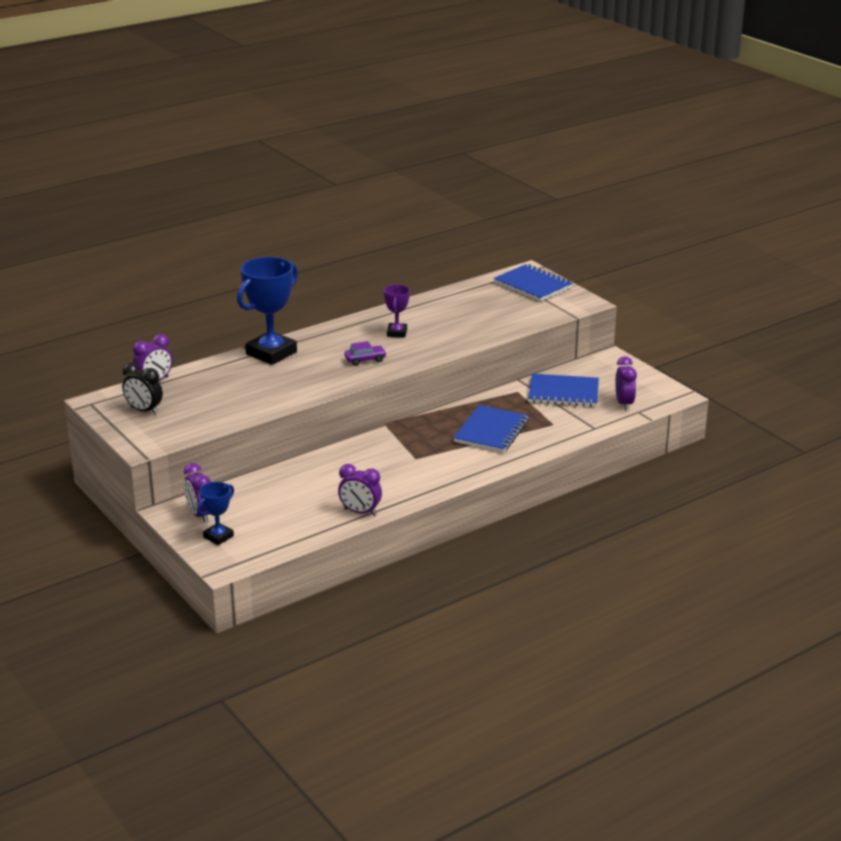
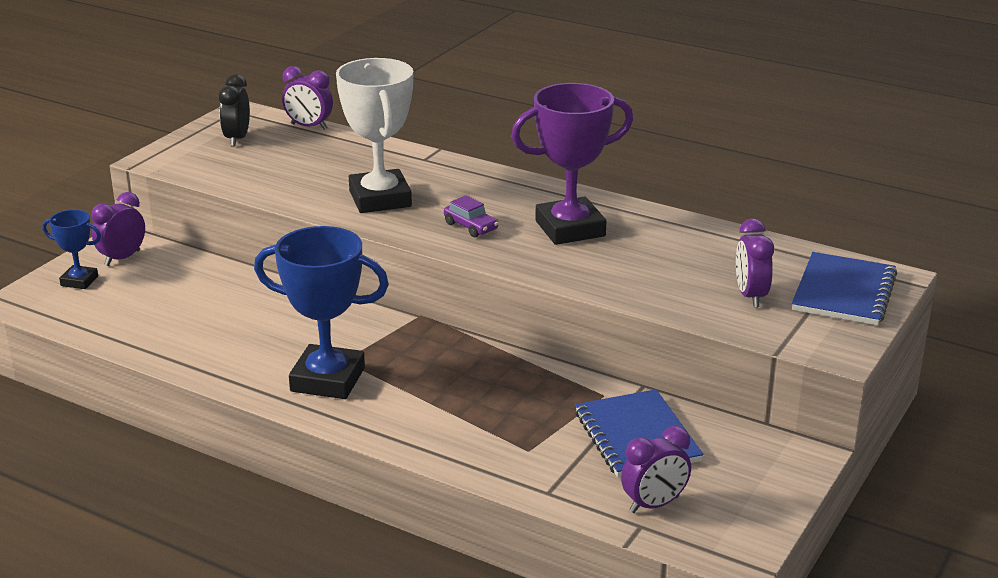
camera: 65 degrees right, 0 degrees up
blue trophy [237,257,298,365] -> blue trophy moved to [254,226,389,399]
purple clock [338,464,382,516] -> purple clock moved to [736,219,774,307]
purple trophy [384,285,410,338] -> purple trophy [511,83,633,245], size x1.93
blue notebook [453,405,529,453] -> none
none -> white trophy [336,58,413,213]

